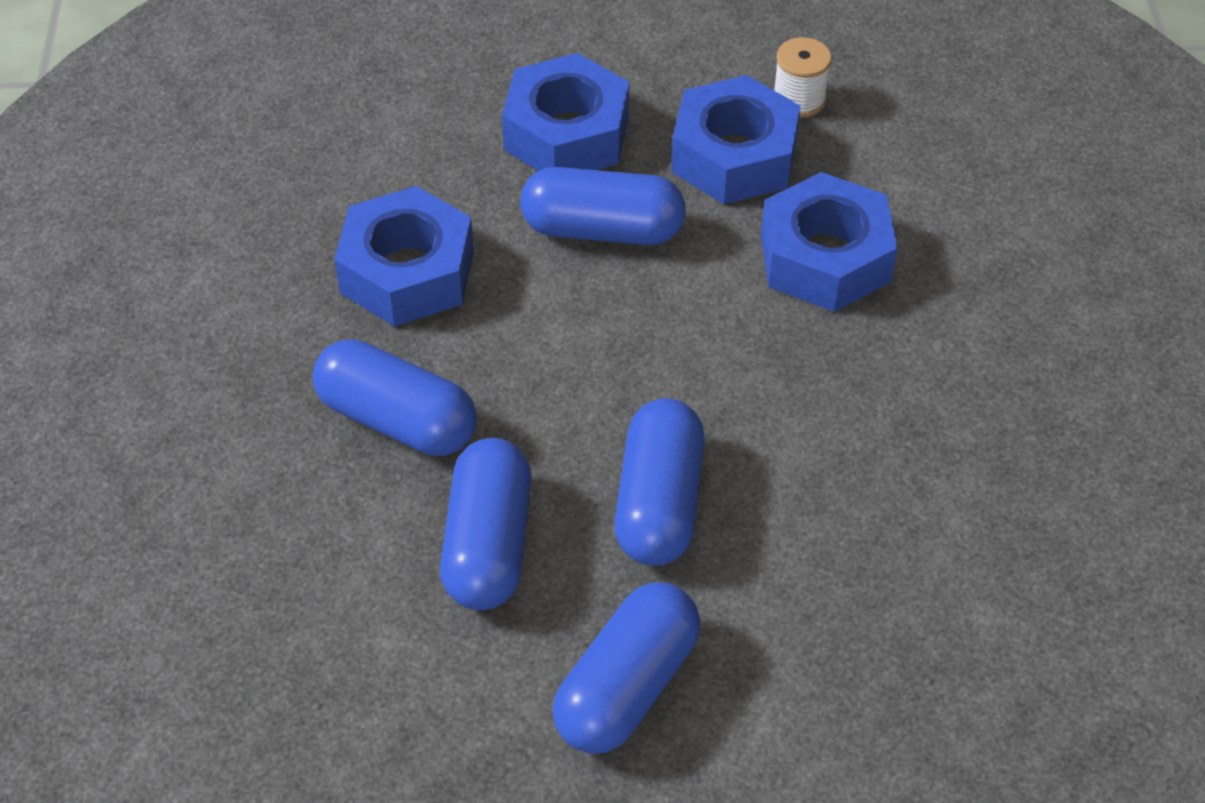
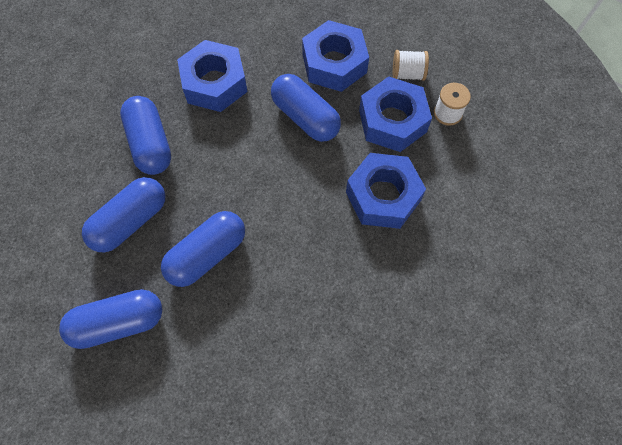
camera: 40 degrees right, 15 degrees up
none -> white spool [393,50,429,81]

